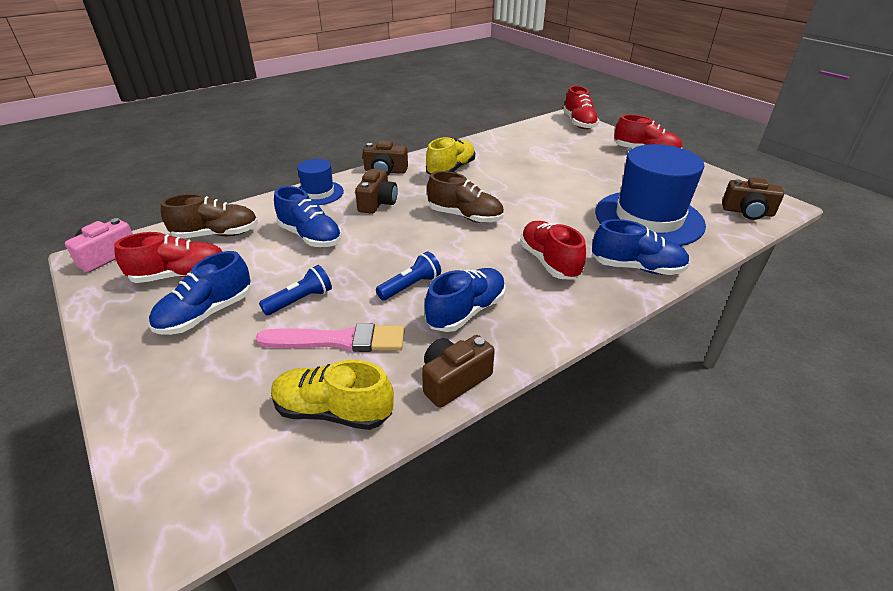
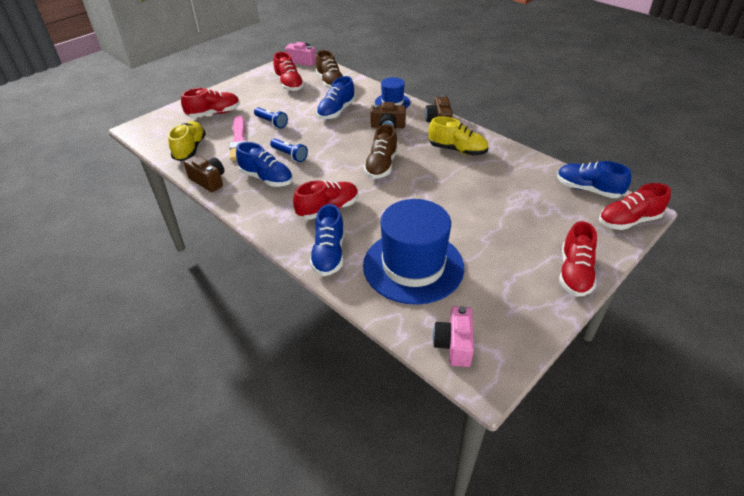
camera: 80 degrees right, 5 degrees up
blue shoe [149,251,251,335] -> blue shoe moved to [557,161,631,198]
brown camera [722,177,784,220] -> pink camera [433,306,474,367]
none -> red shoe [181,88,240,118]

